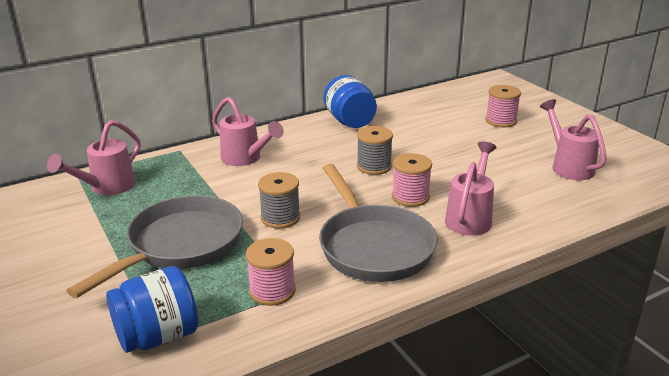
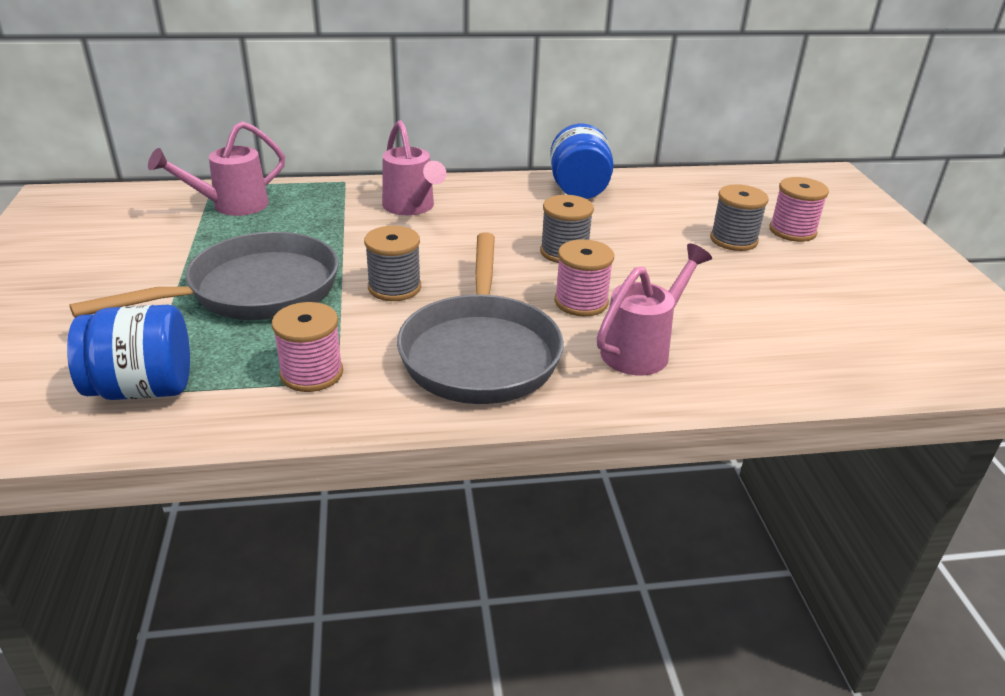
camera: 20 degrees right, 5 degrees up
pink watering can [540,99,607,180] -> none
none -> grey spool [710,184,768,251]

